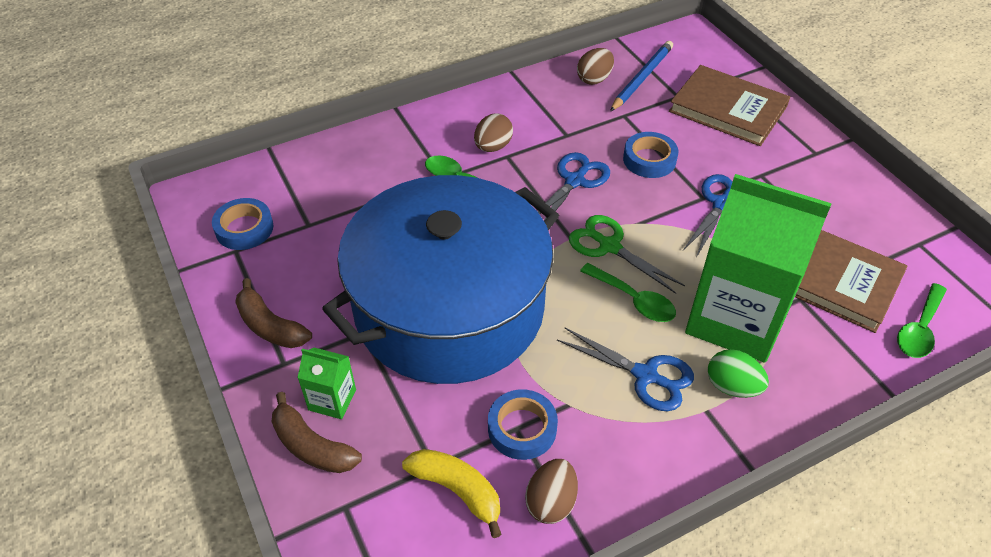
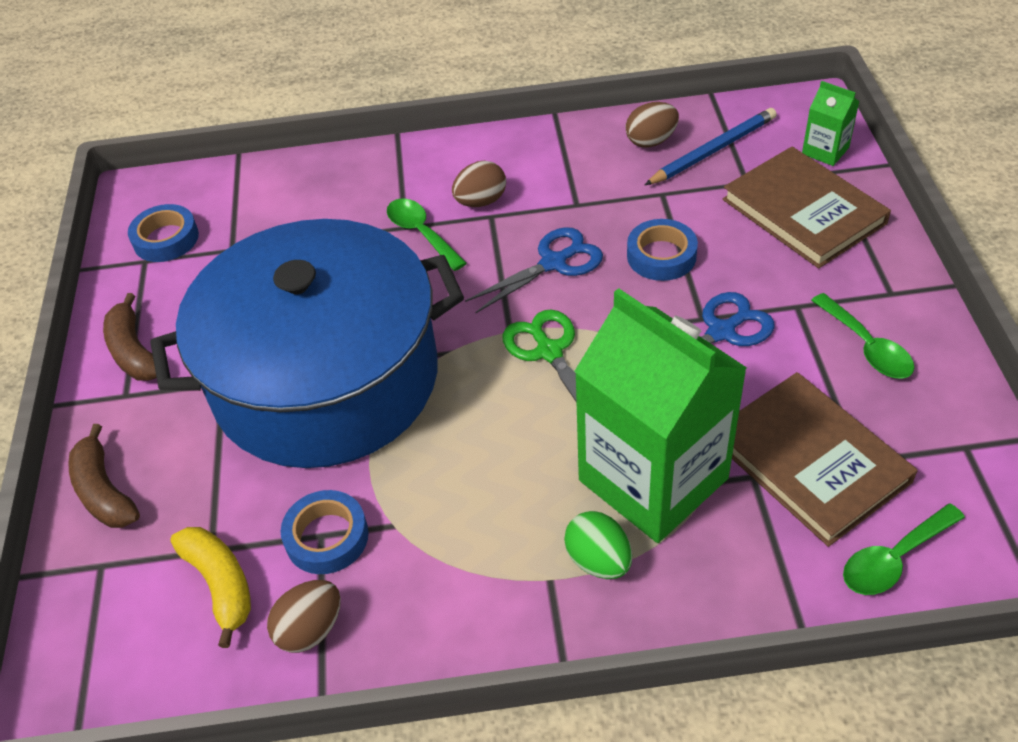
camera: 25 degrees right, 0 degrees up
green carton [297,348,356,419] -> green carton moved to [802,81,860,166]
blue scissors [557,328,694,411] -> none
green spoon [580,263,676,322] -> green spoon moved to [811,293,914,379]

